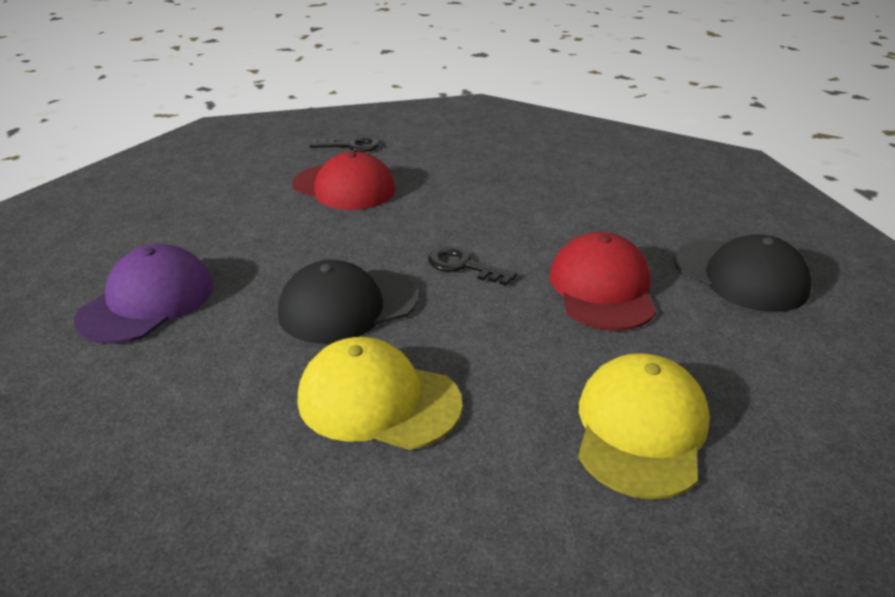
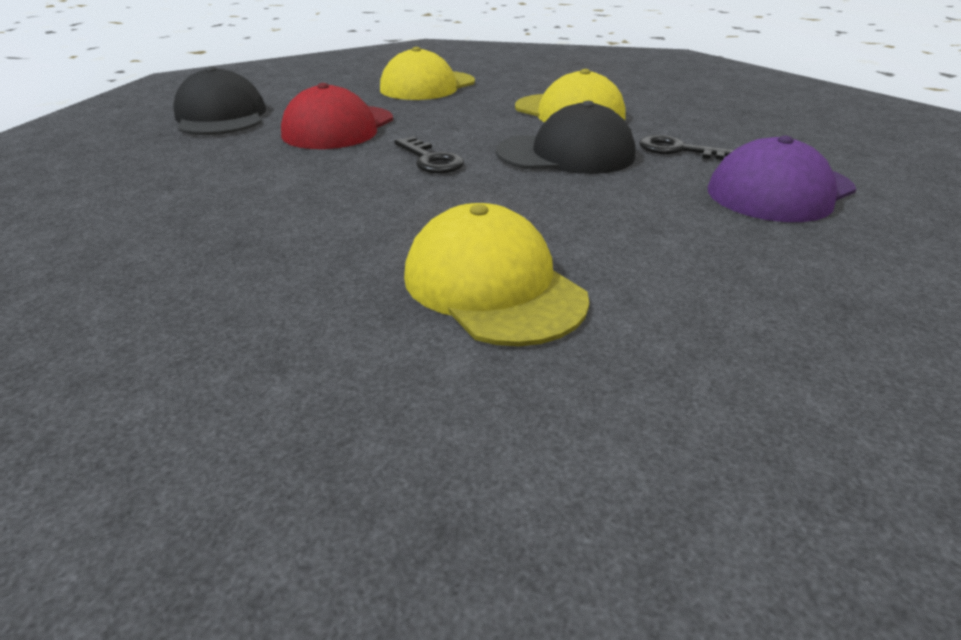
camera: 155 degrees left, 0 degrees up
red cap [292,151,395,210] -> yellow cap [404,203,589,346]
black key [309,137,379,152] -> black key moved to [639,135,734,160]

